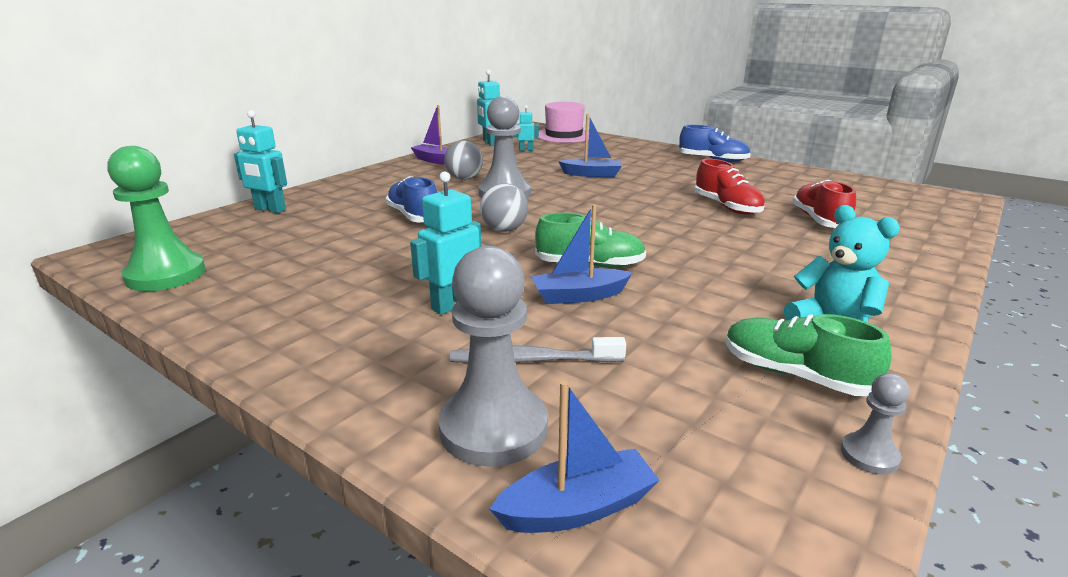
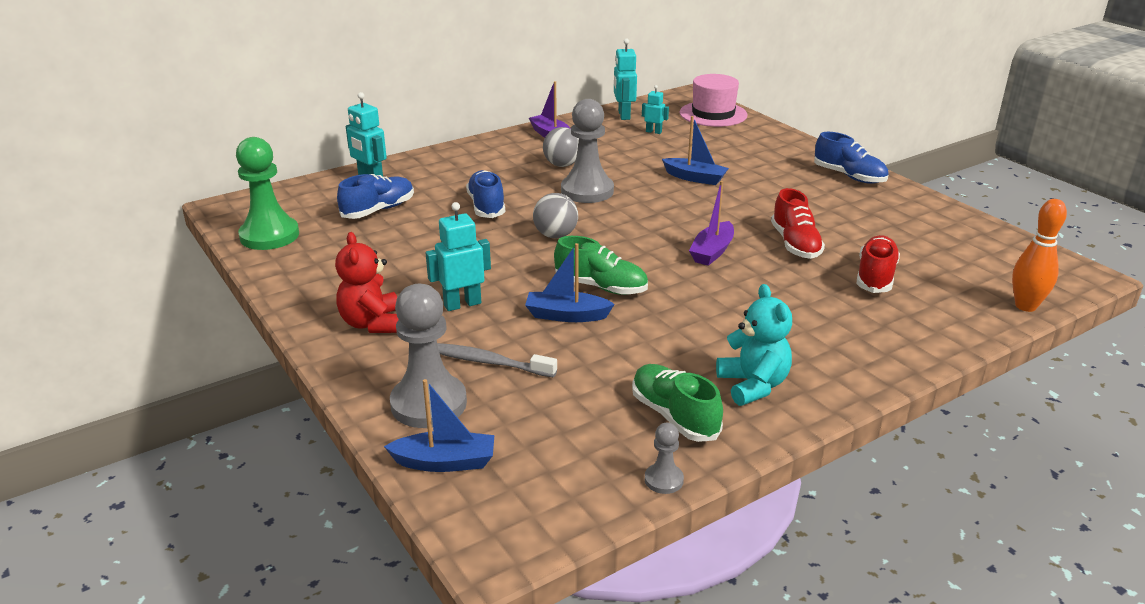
camera: 20 degrees right, 5 degrees up
none -> red teddy bear [335,232,399,333]
none -> blue shoe [337,174,414,219]
none -> purple boat [689,181,734,266]
none -> orange bowling pin [1012,199,1067,312]

